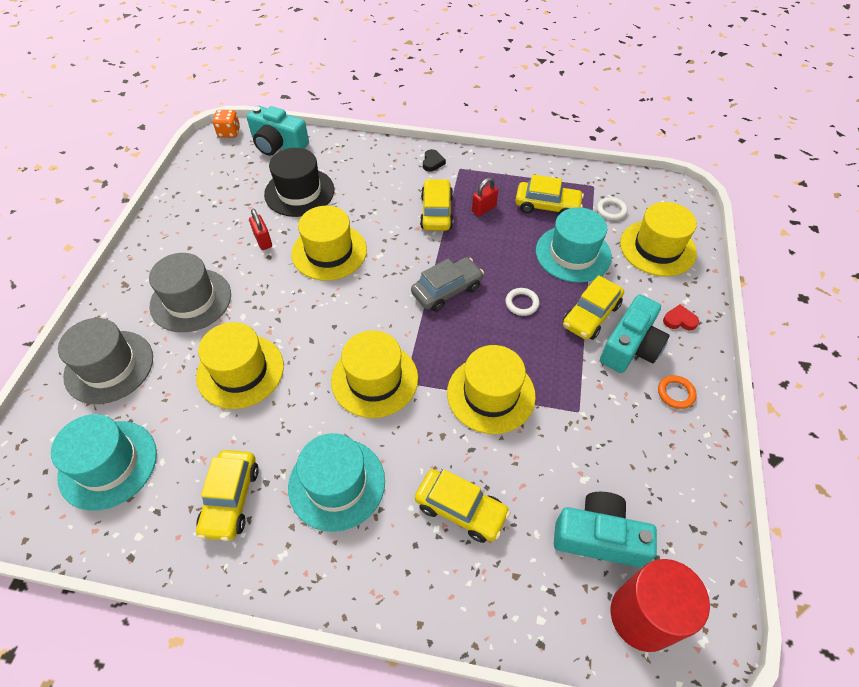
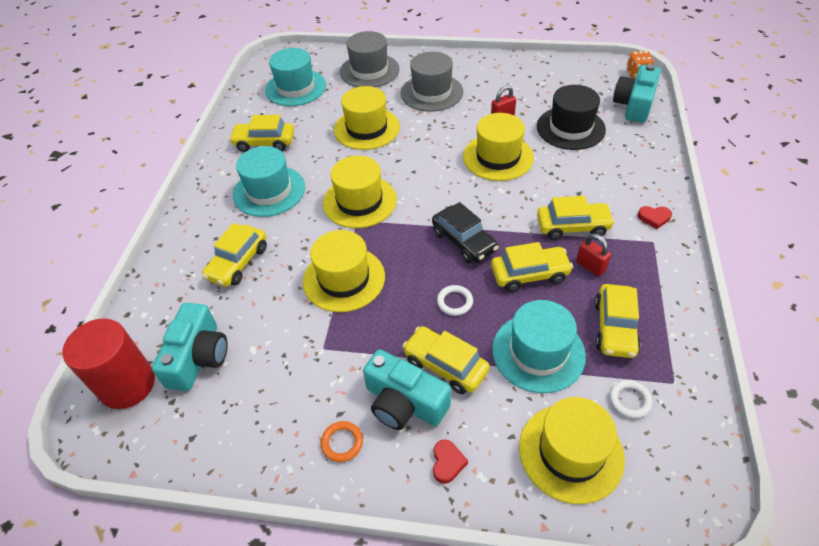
camera: 90 degrees right, 5 degrees down
grey car [411,257,484,312] -> black car [432,202,499,263]
black heart [423,149,446,172] -> red heart [638,206,672,229]
none -> yellow car [491,242,573,292]

